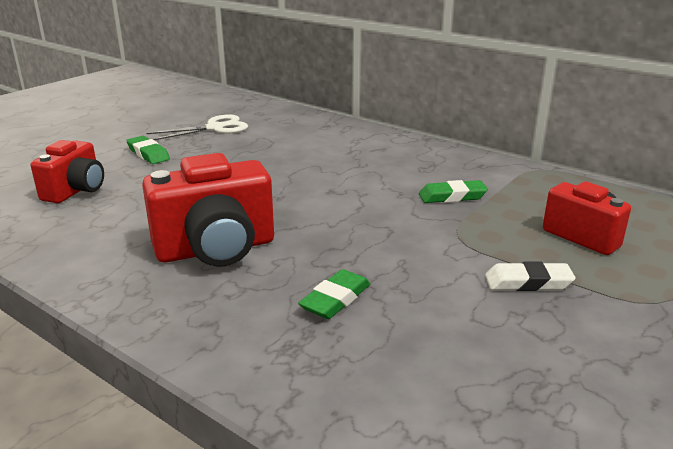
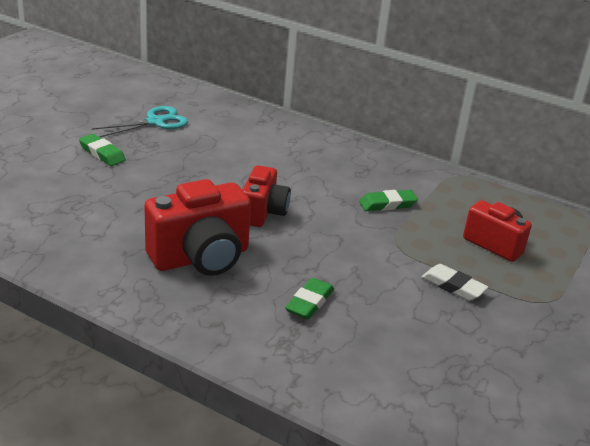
camera: 10 degrees left, 5 degrees up
red camera [31,140,104,203] -> red camera moved to [243,165,291,227]
white scissors [146,114,248,140] -> turquoise scissors [92,106,188,137]
white eraser [485,262,576,291] -> white eraser turned 45 degrees clockwise [422,264,488,301]

